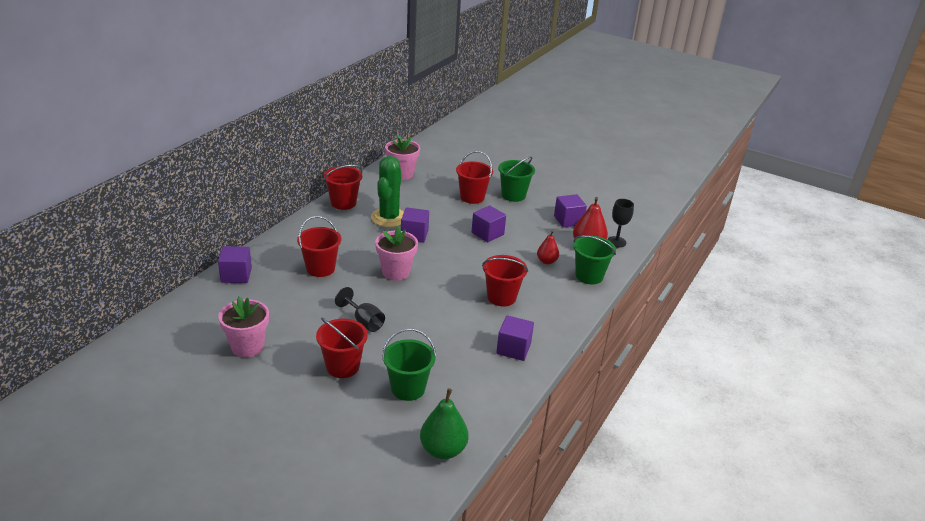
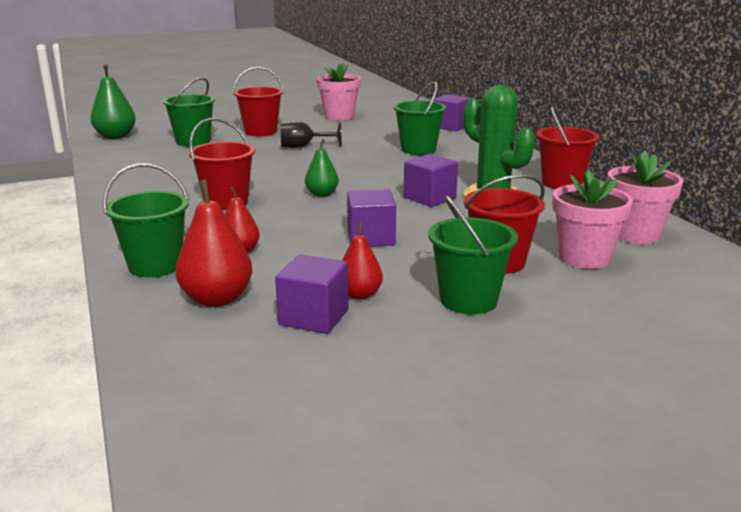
camera: 130 degrees right, 10 degrees down
red bucket [297,216,341,277] -> green bucket [393,82,447,155]
pink flower pot [375,226,418,281] -> pink flower pot moved to [552,171,633,269]
purple cube [496,315,534,361] -> none
black goblet [607,199,634,247] -> none
none -> green pear [305,139,339,197]
none -> red pear [342,222,383,300]

